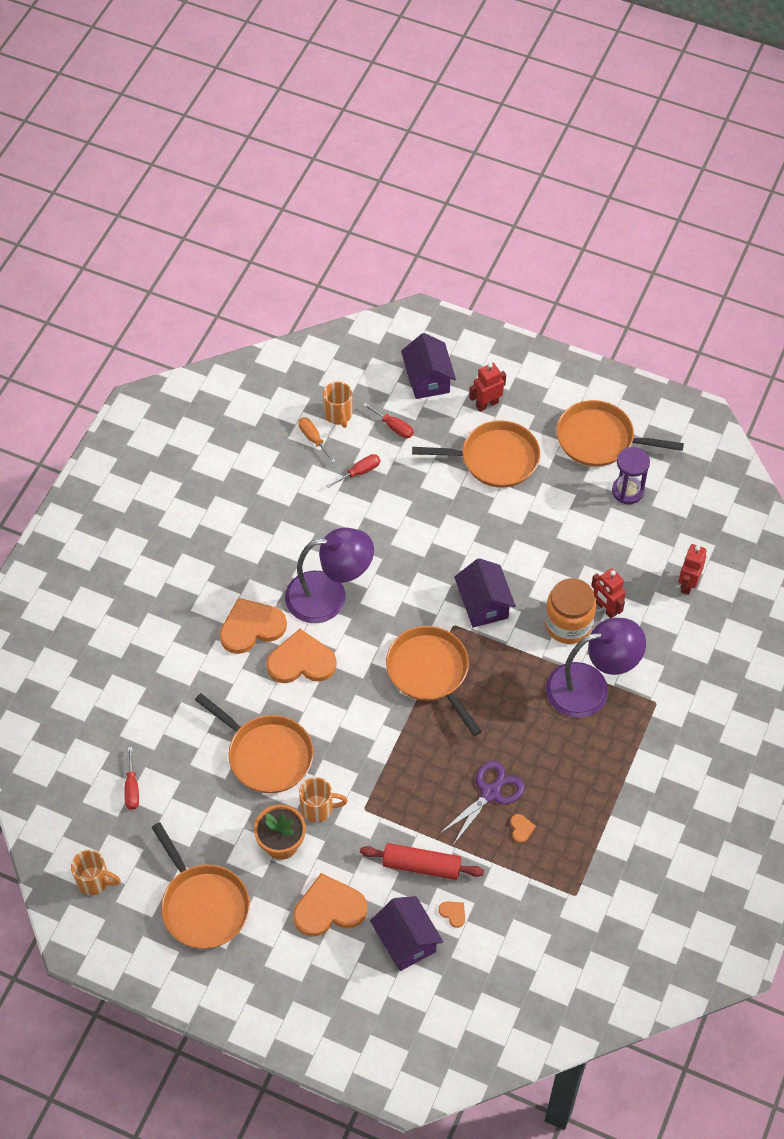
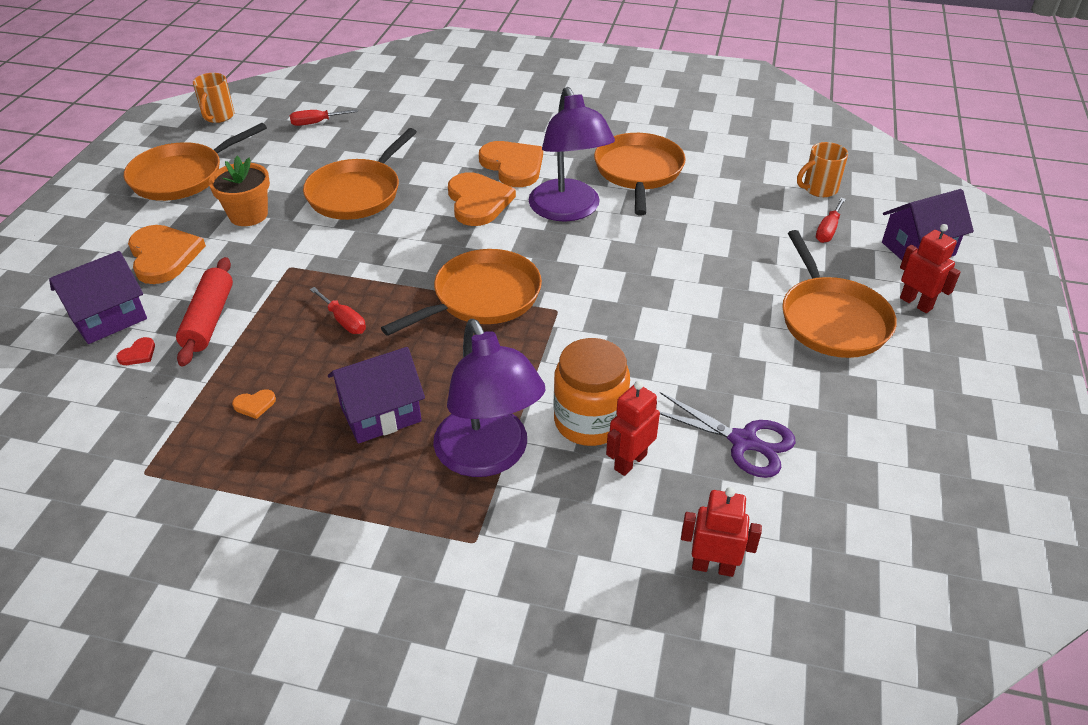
camera: 80 degrees right, 15 degrees down
orange screwdriver [298,417,336,463] -> none
orange mug [299,777,348,822] -> none
red screwdriver [326,454,380,488] -> red screwdriver moved to [310,287,366,334]
purple scissors [439,761,525,845] -> purple scissors moved to [659,392,796,478]
orange heart [439,901,465,928] -> red heart [116,337,155,365]
purple house [454,558,516,627] -> purple house moved to [328,347,425,444]
orange pan [556,400,684,467] -> orange pan moved to [594,133,686,216]
purple hourglass [612,447,650,504] -> none

